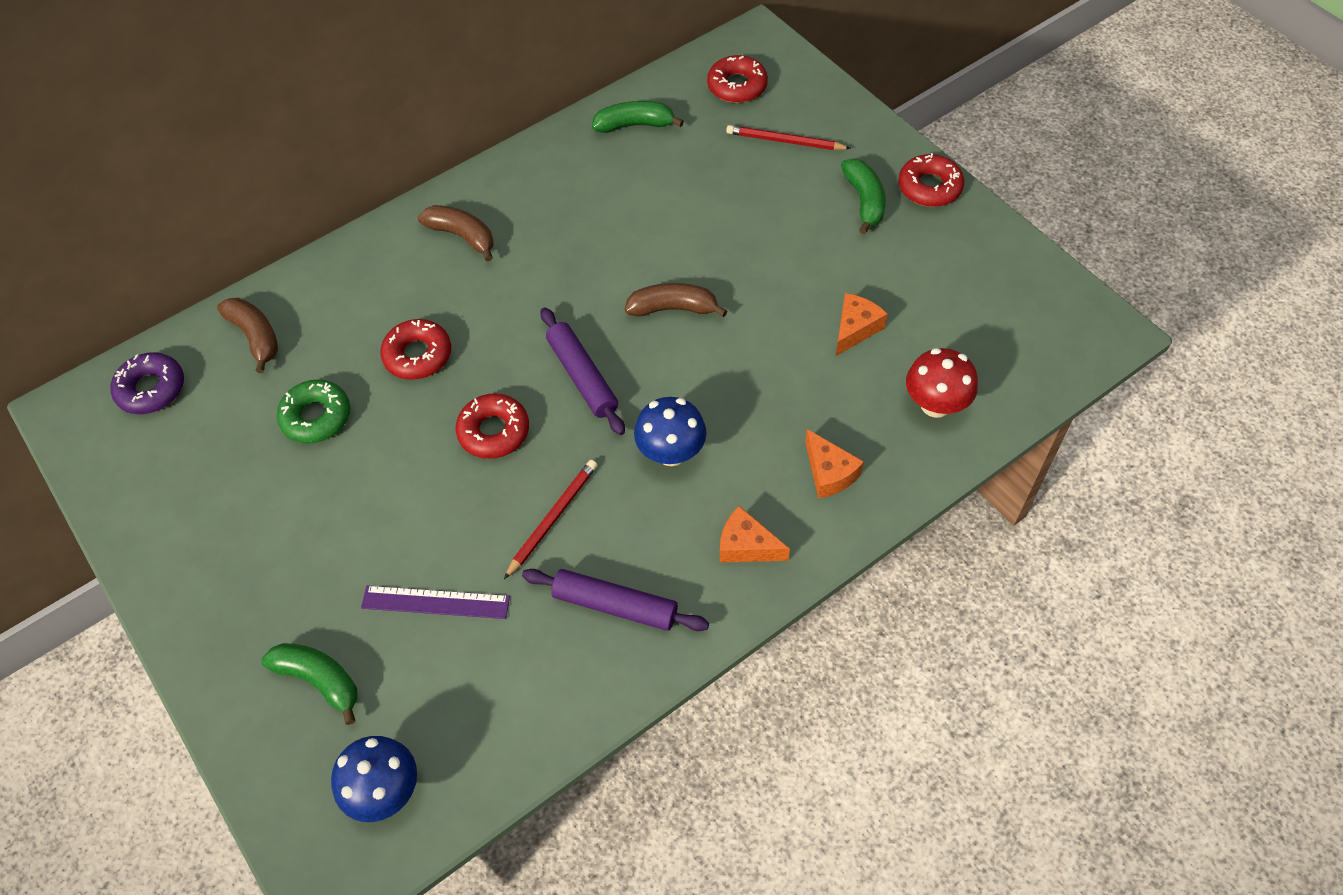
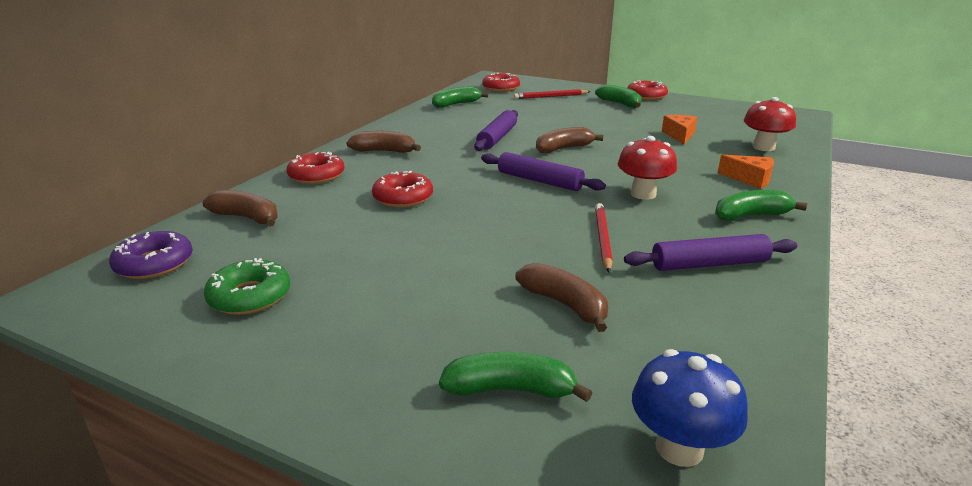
camera: 30 degrees left, 30 degrees down
green donut [277,379,350,444] -> green donut moved to [204,258,290,315]
purple ruler [361,586,510,619] -> brown banana [515,263,608,332]
red donut [456,393,529,459] -> red donut moved to [287,152,345,184]
blue mushroom [634,397,707,466] -> red mushroom [618,136,677,200]
orange cheese [720,506,790,562] -> green banana [715,190,807,221]
none -> purple rolling pin [474,110,518,151]

